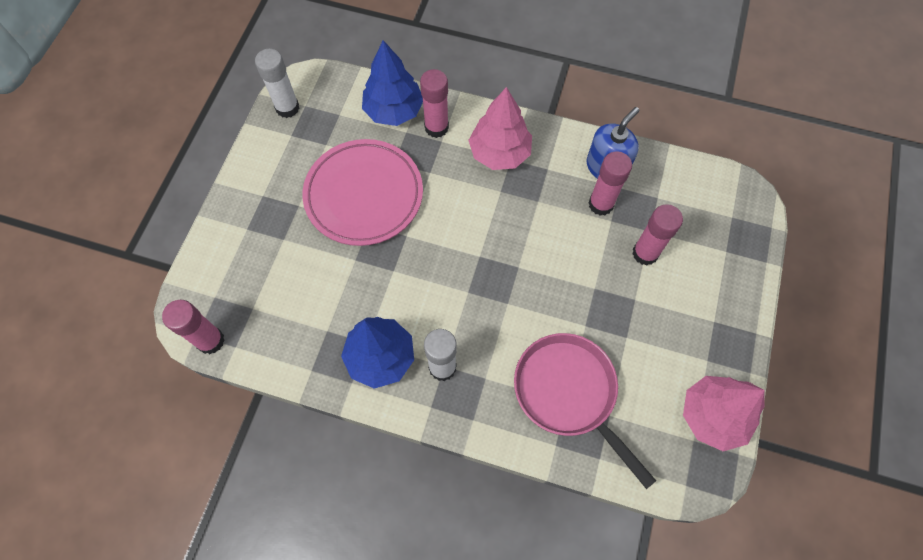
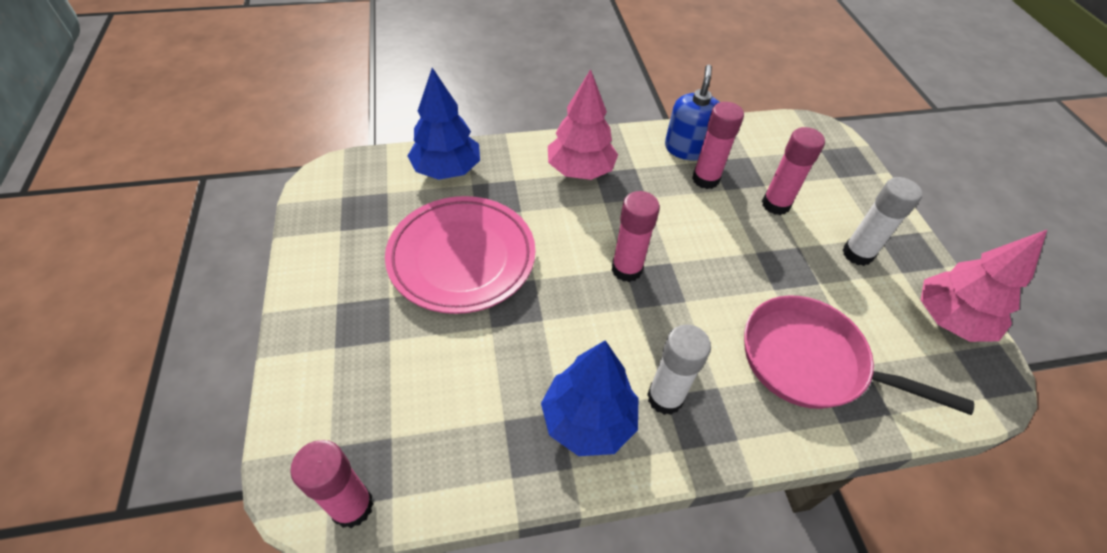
camera: 30 degrees left, 15 degrees down
white glue stick [255,49,299,118] -> white glue stick moved to [842,177,922,266]
pink glue stick [420,69,449,138] -> pink glue stick moved to [612,191,660,282]

